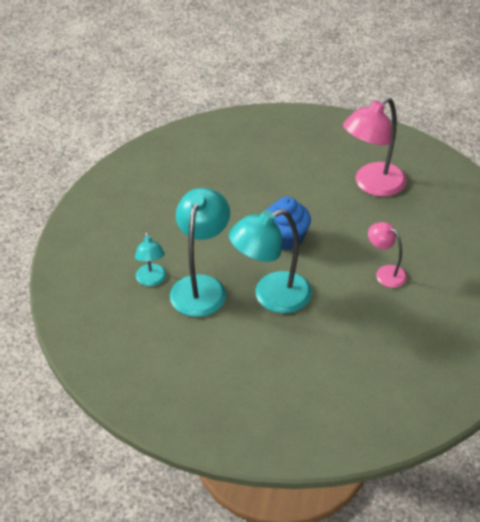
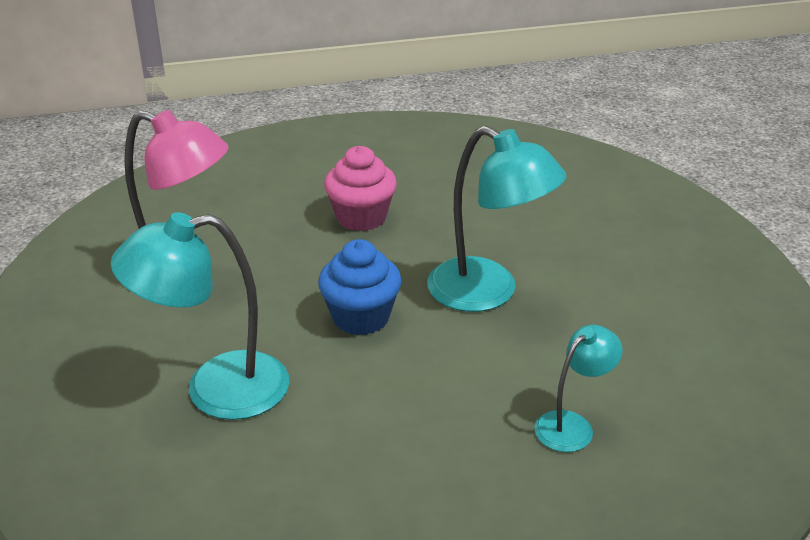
camera: 120 degrees left, 10 degrees down
turquoise lamp [170,188,230,317] -> turquoise lamp moved to [110,212,289,420]
pink lamp [368,222,407,288] -> pink cupcake [324,146,397,231]

